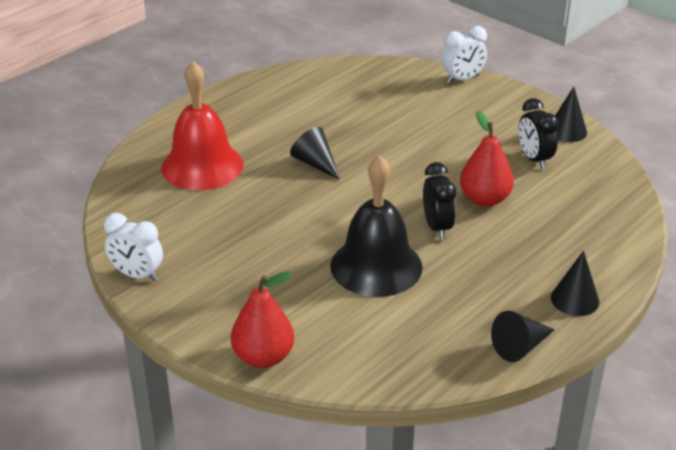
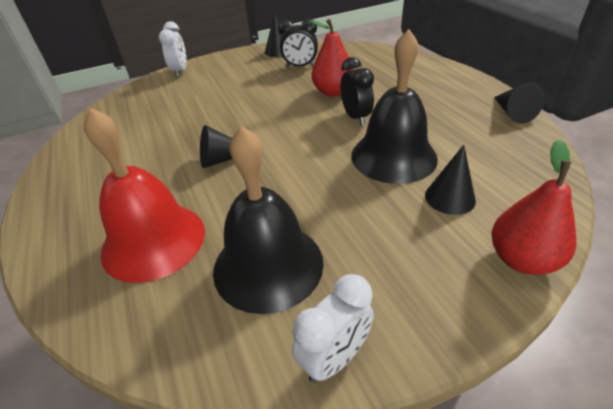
camera: 65 degrees left, 5 degrees up
black clock [423,162,456,240] -> black clock turned 60 degrees clockwise [341,57,374,126]
black cone [551,251,599,316] -> black cone moved to [425,145,476,215]
none -> black bell [213,126,324,314]

